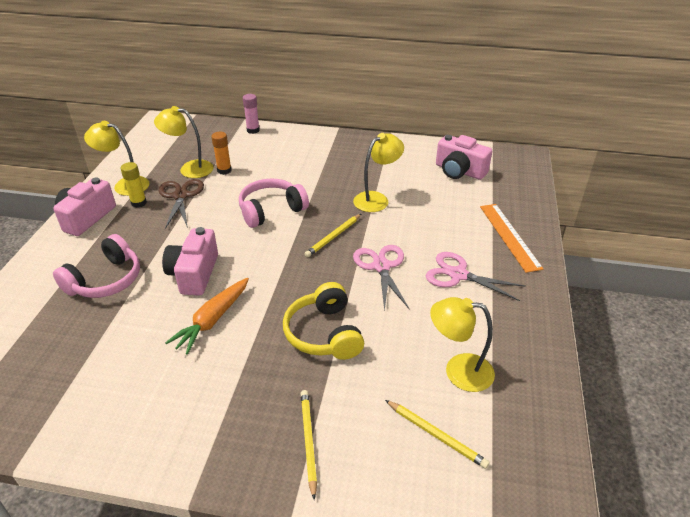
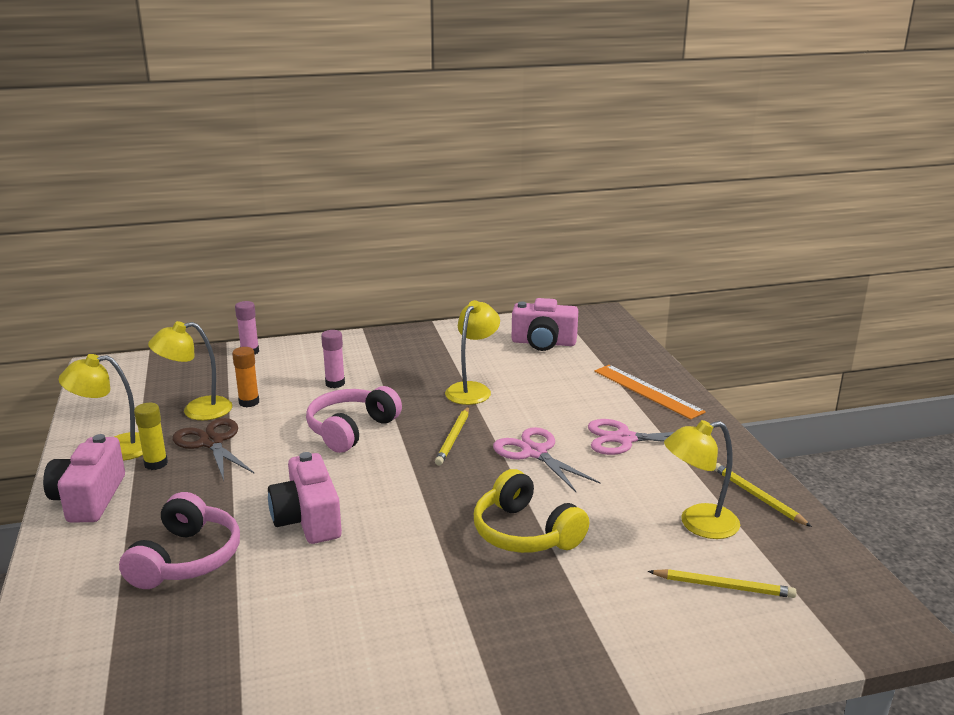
camera: 25 degrees left, 15 degrees down
orange carrot [165,278,249,354] -> none
yellow pencil [300,390,317,500] -> yellow pencil moved to [715,463,812,527]
none -> pink glue stick [321,330,345,388]

